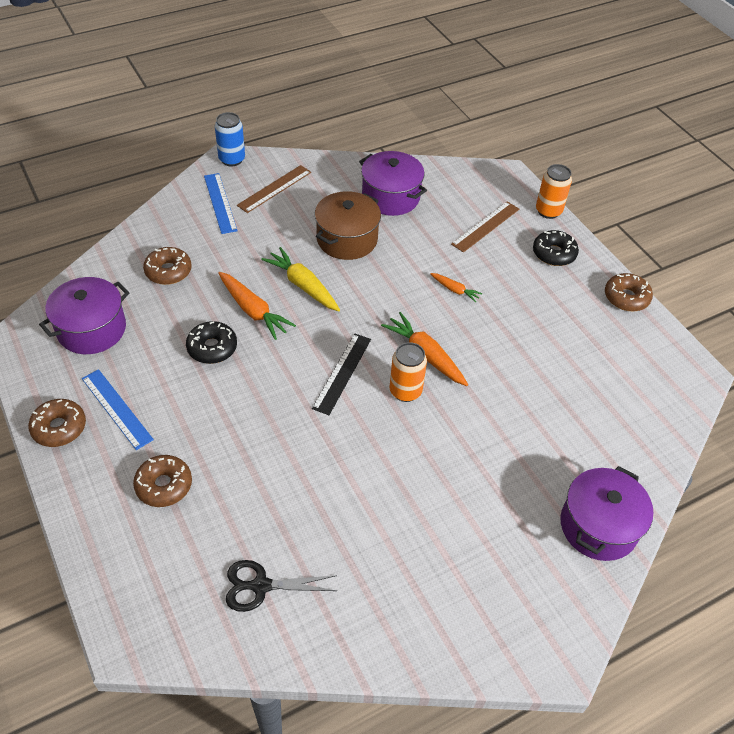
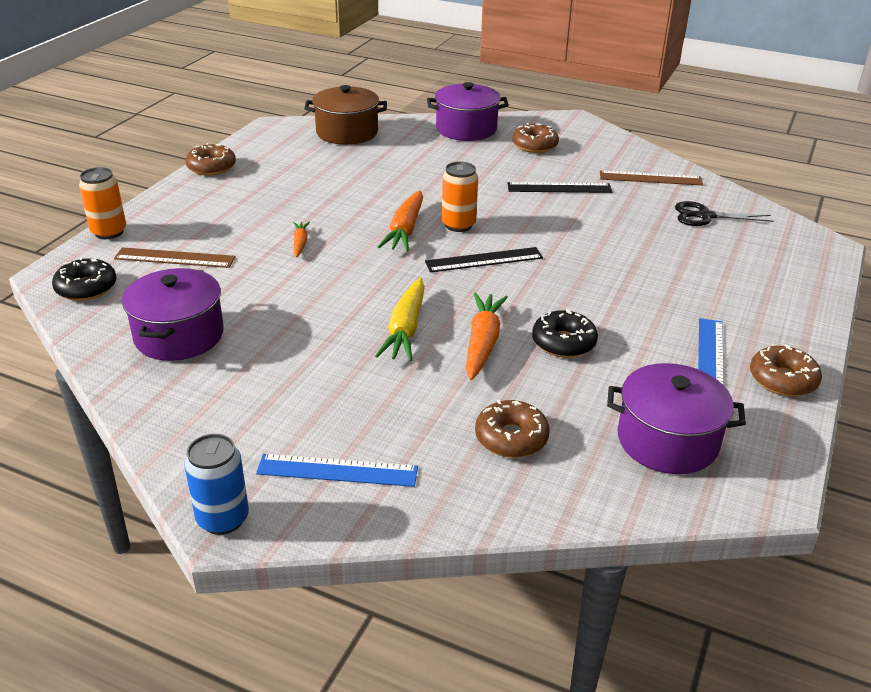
camera: 125 degrees left, 15 degrees down
brown donut [133,455,192,507] -> brown donut moved to [512,123,559,153]
blue ruler [204,173,238,234] -> blue ruler turned 60 degrees clockwise [256,454,418,487]
black scissors [226,560,337,612] -> black scissors turned 135 degrees clockwise [675,201,774,226]
brown ruler [237,165,311,213] -> brown ruler moved to [600,170,703,186]
brown pot [315,191,381,260] -> brown pot moved to [304,85,387,145]
black donut [533,230,579,266] -> black donut moved to [52,257,117,301]
none -> black ruler [507,182,612,193]

